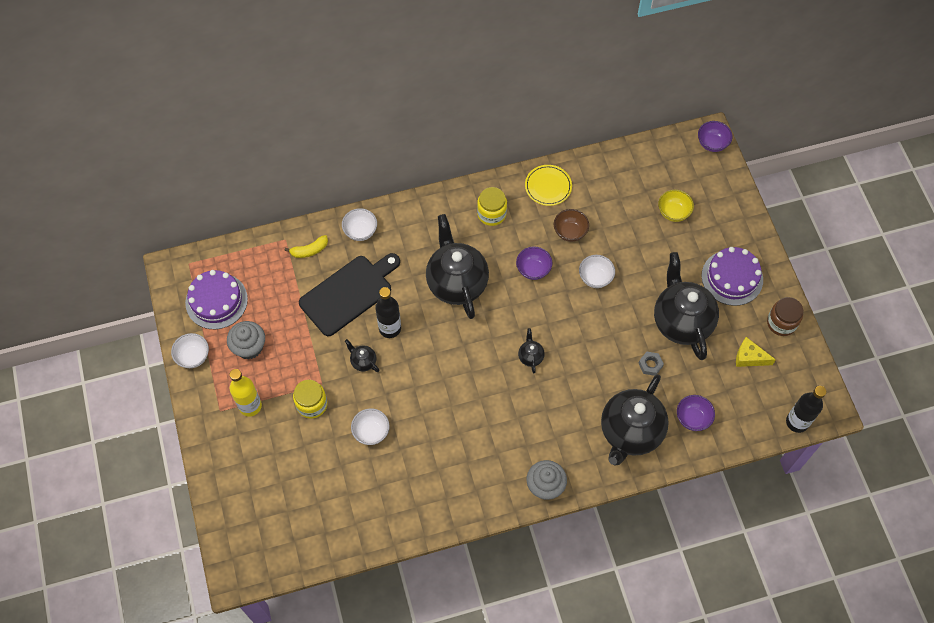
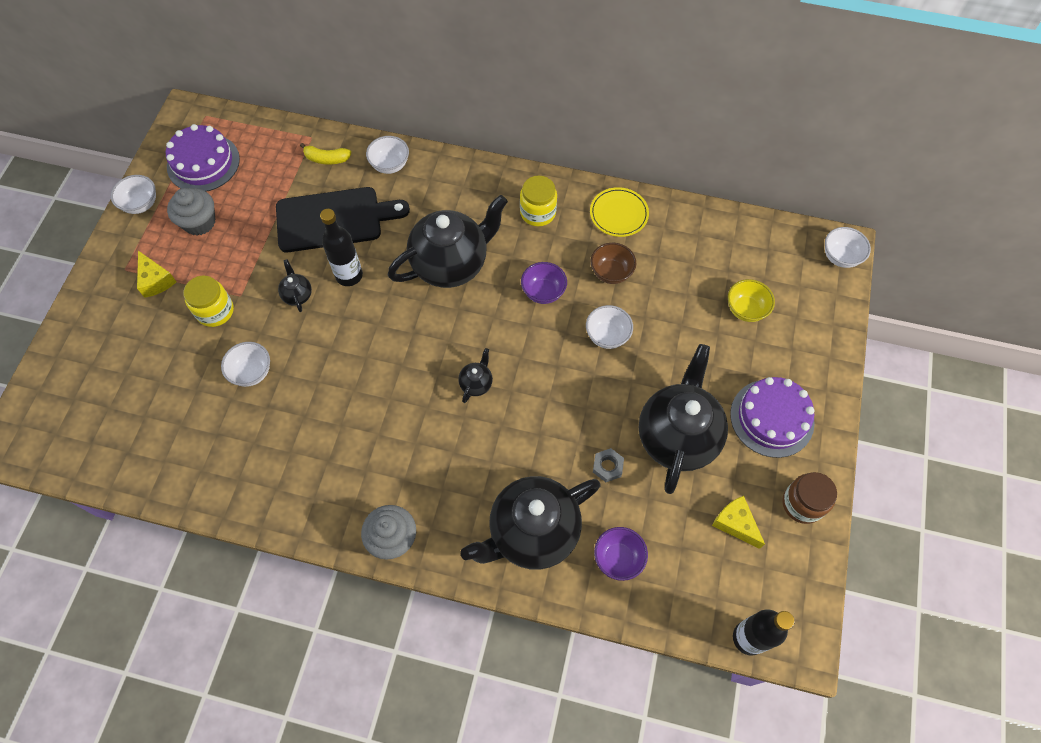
camera: 30 degrees right, 0 degrees up
yellow bottle [230,369,262,417] -> yellow cheese [137,251,176,298]
black teapot [426,214,489,319] -> black teapot turned 45 degrees clockwise [388,195,508,288]
purple bowl [698,121,732,152] -> white bowl [825,227,871,268]

